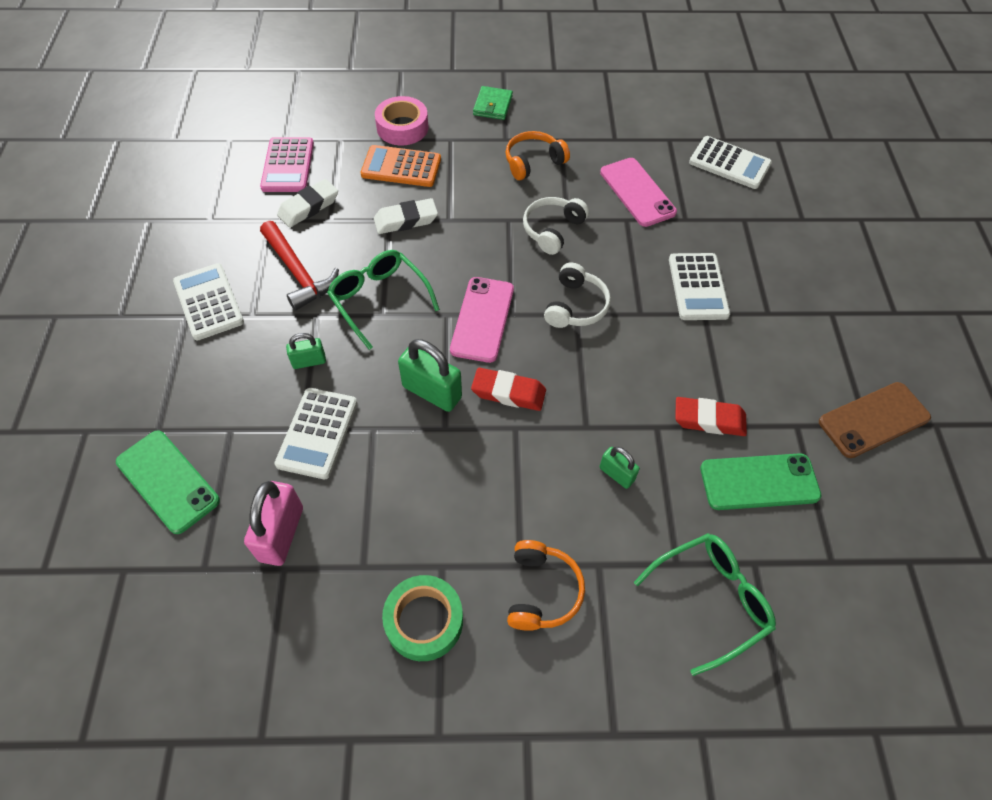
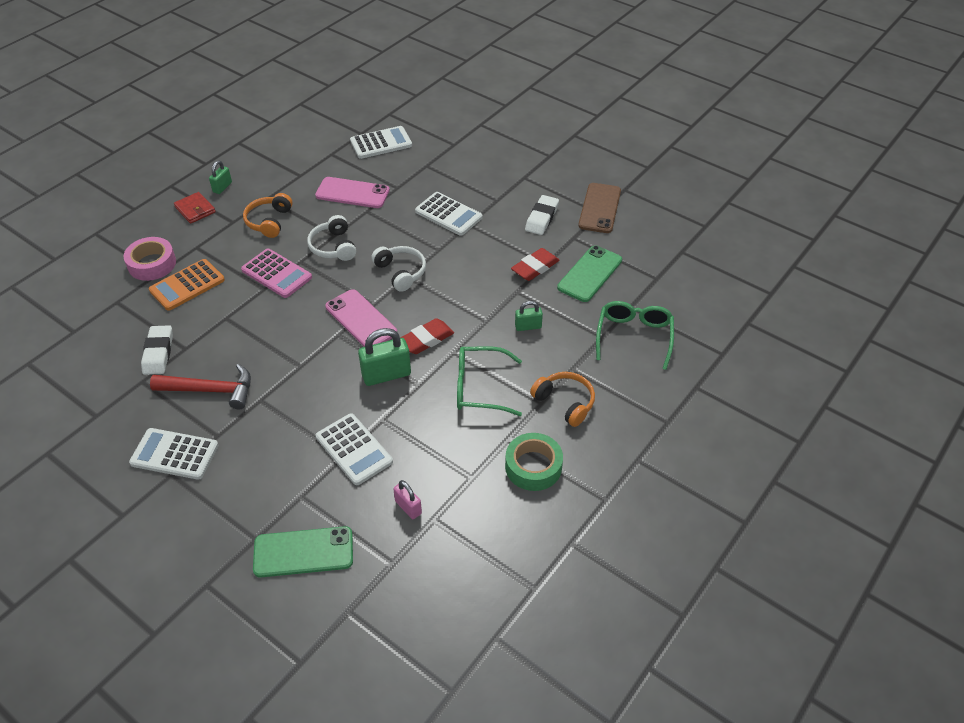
camera: 50 degrees left, 10 degrees down
pink padlock [244,481,303,566] -> pink padlock [393,480,422,519], size x0.57
pink calculator [260,137,314,192] -> pink calculator moved to [241,248,312,298]
green padlock [286,333,326,369] -> green padlock moved to [209,161,232,194]
green glasses [327,250,440,350] -> green glasses moved to [457,346,522,416]
white eraser [374,198,438,234] -> white eraser moved to [525,195,559,235]
green wallet [473,86,513,120] -> red wallet [174,192,216,224]

